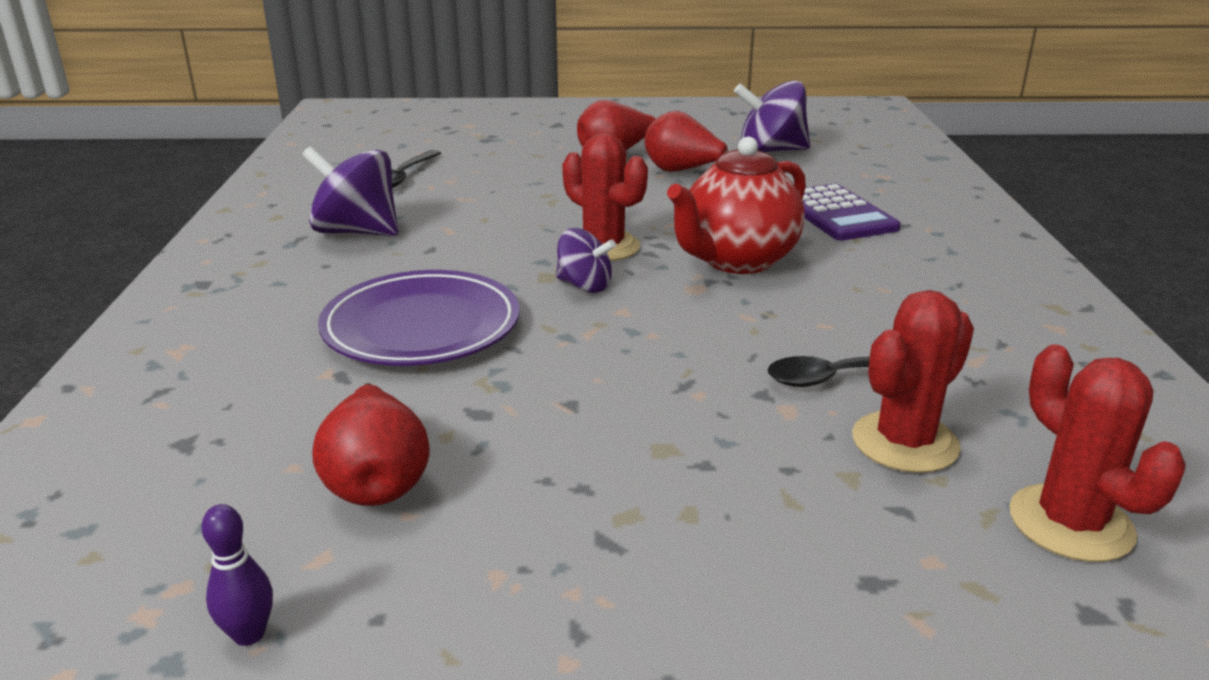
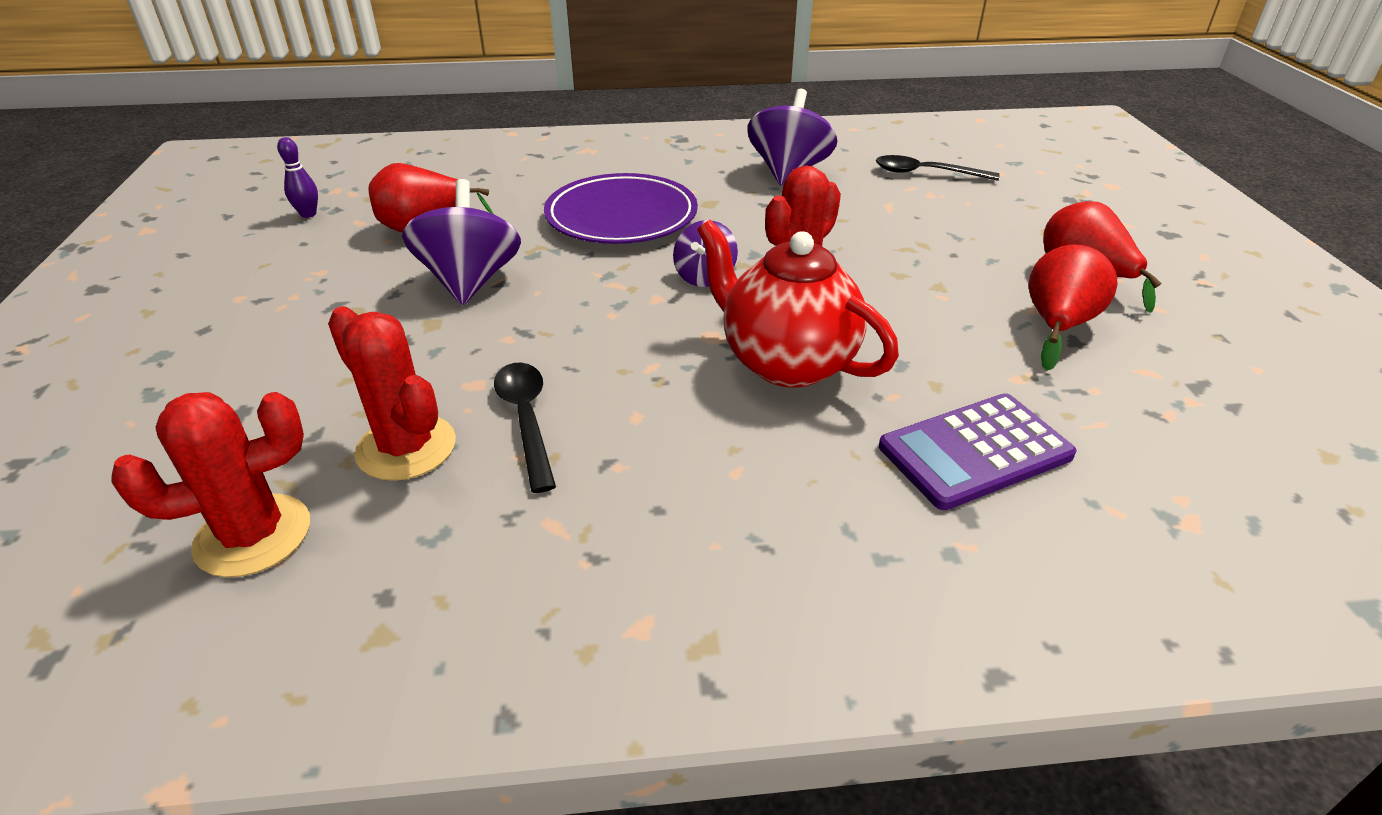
camera: 85 degrees right, 10 degrees up
purple spinning top [734,81,810,152] -> purple spinning top moved to [402,179,521,305]

